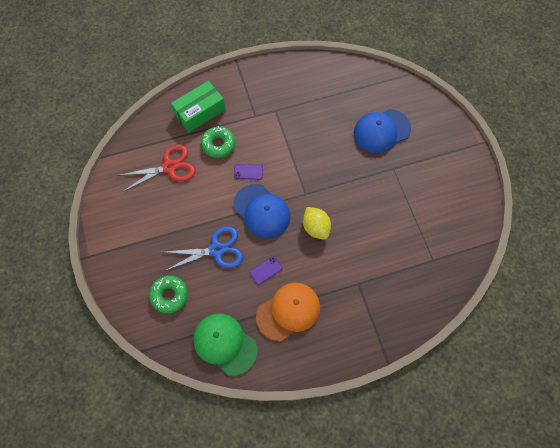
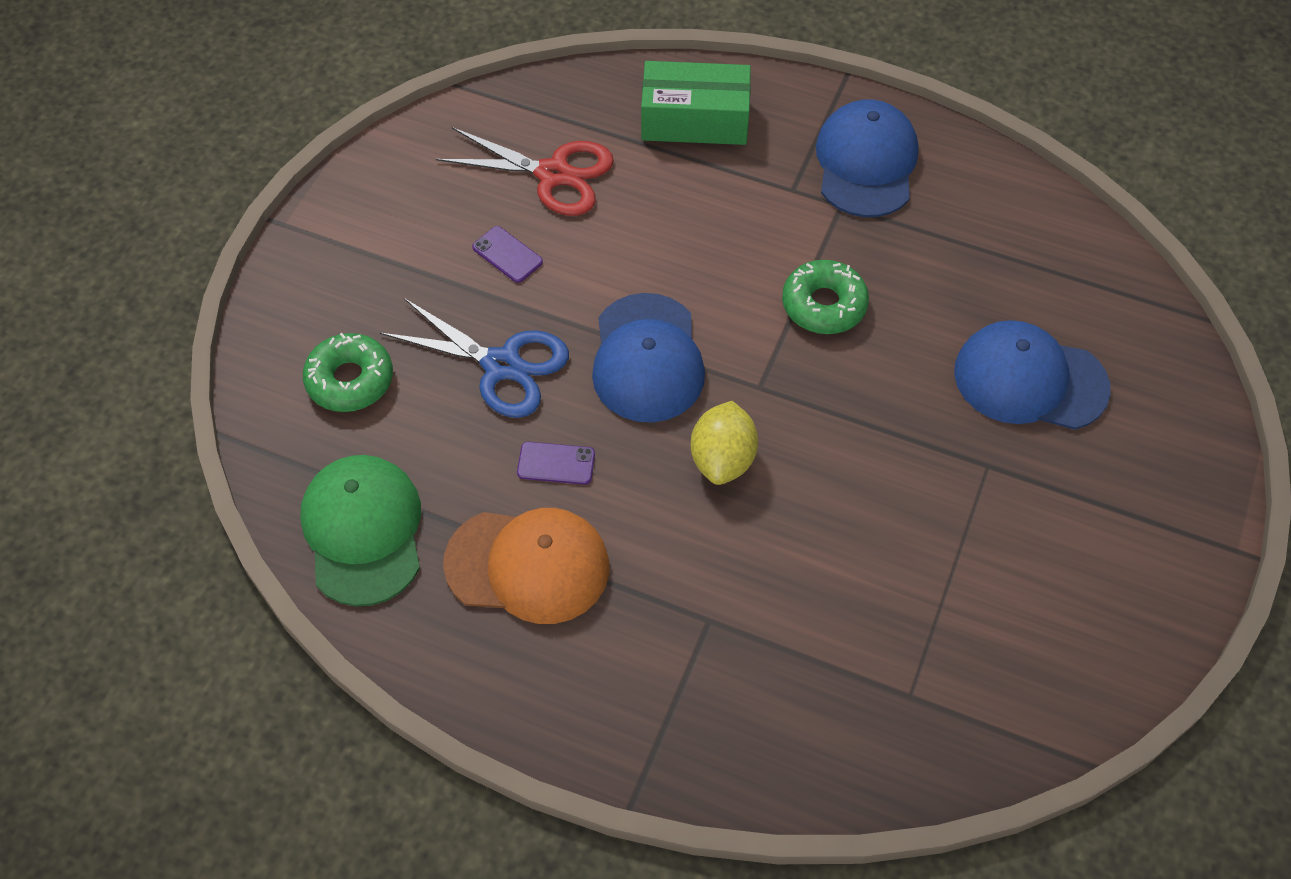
camera: 40 degrees right, 10 degrees down
green donut [201,126,236,158] -> green donut moved to [782,260,869,334]
purple phone [234,164,263,180] -> purple phone moved to [472,226,543,283]
none -> blue cap [816,99,918,217]

